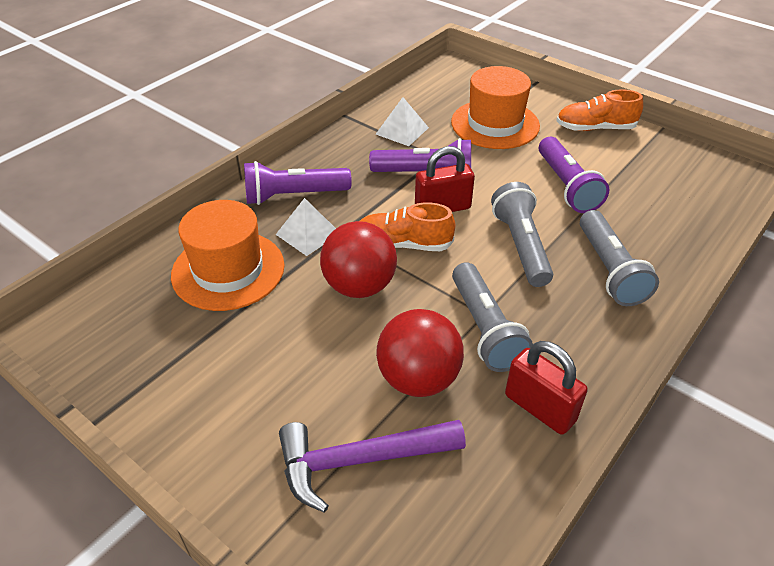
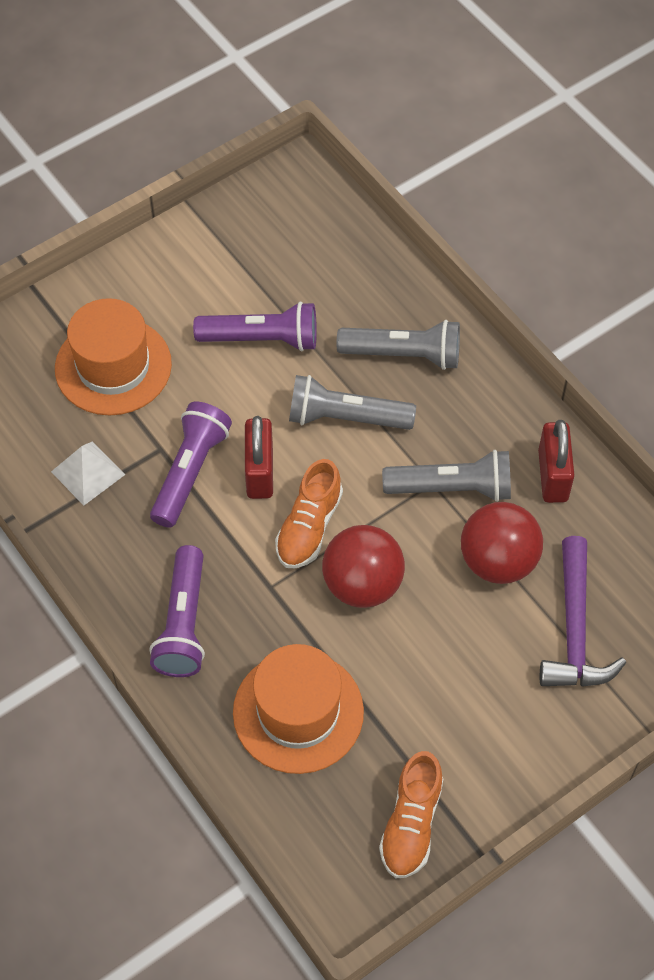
camera: 75 degrees left, 15 degrees up
white pyramid [276,198,336,256] -> none
red padlock [505,341,588,435] -> red padlock turned 60 degrees counterclockwise [538,420,575,503]
orange shoe [556,89,643,131] -> orange shoe moved to [379,751,443,878]

